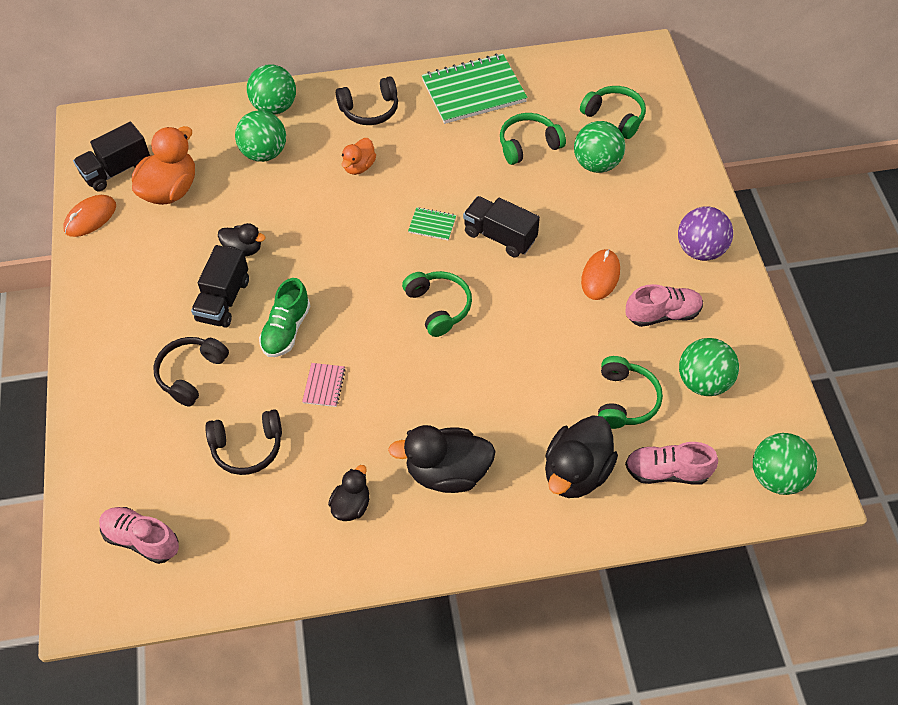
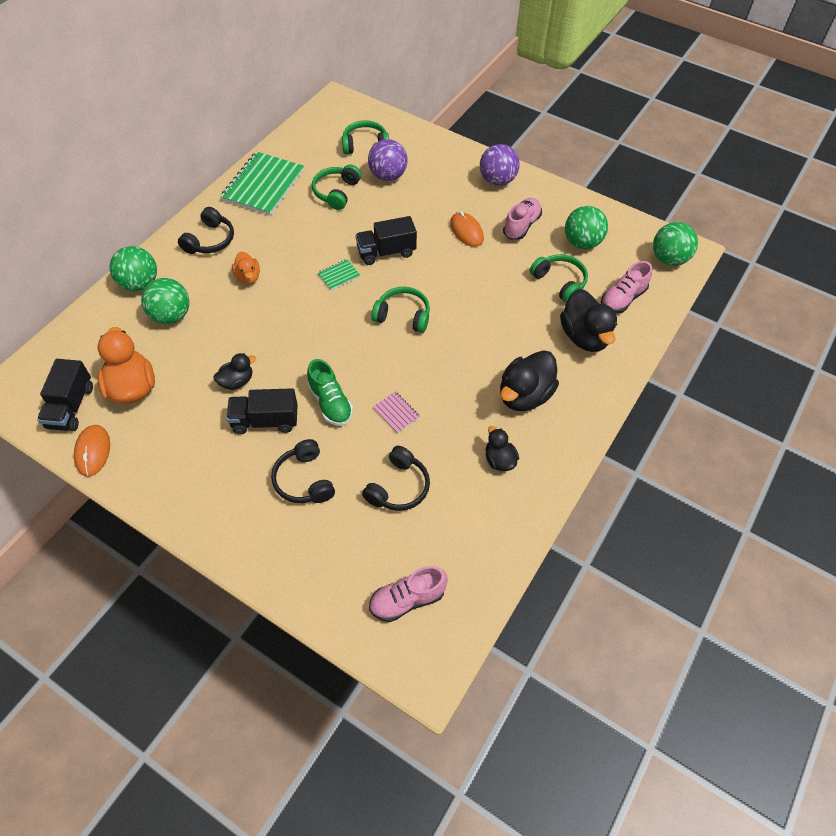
camera: 50 degrees left, 0 degrees up
black truck [191,245,249,328] -> black truck turned 120 degrees clockwise [226,388,298,434]
green ball [574,121,625,173] -> purple ball [368,139,408,181]

